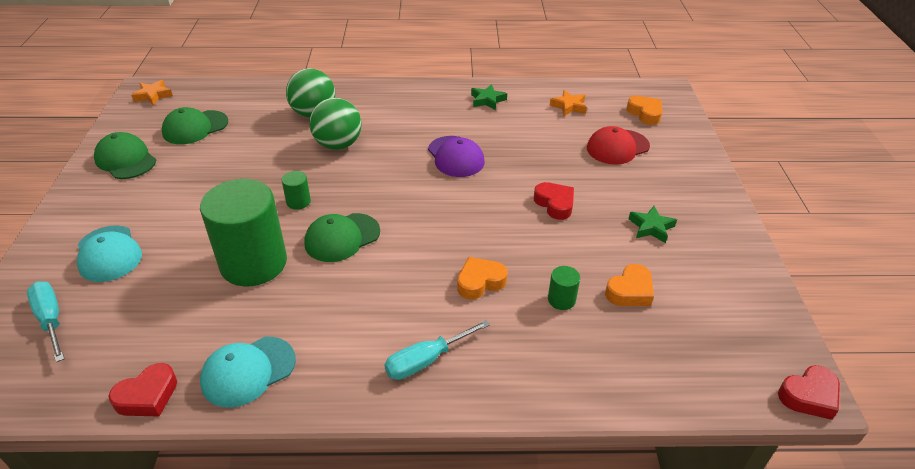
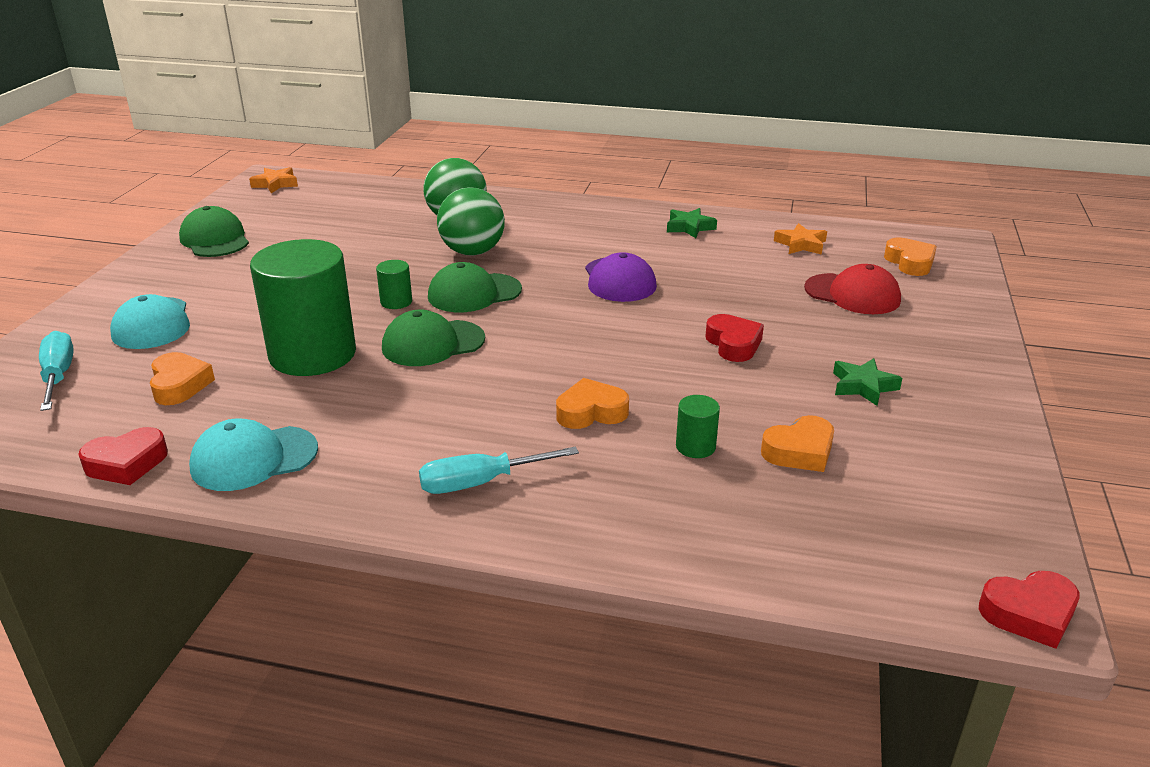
camera: 15 degrees right, 10 degrees down
green cap [162,107,228,144] -> green cap moved to [428,262,522,312]
red cap [587,126,650,165] -> red cap turned 135 degrees counterclockwise [804,264,901,314]
none -> orange heart [150,352,215,405]

